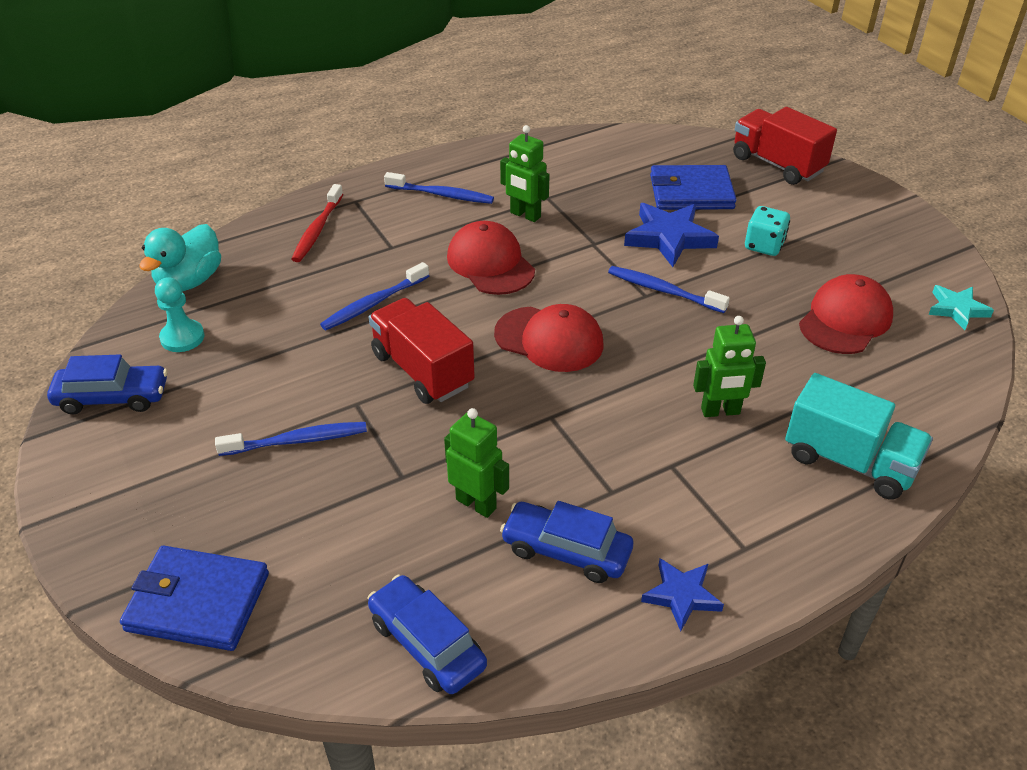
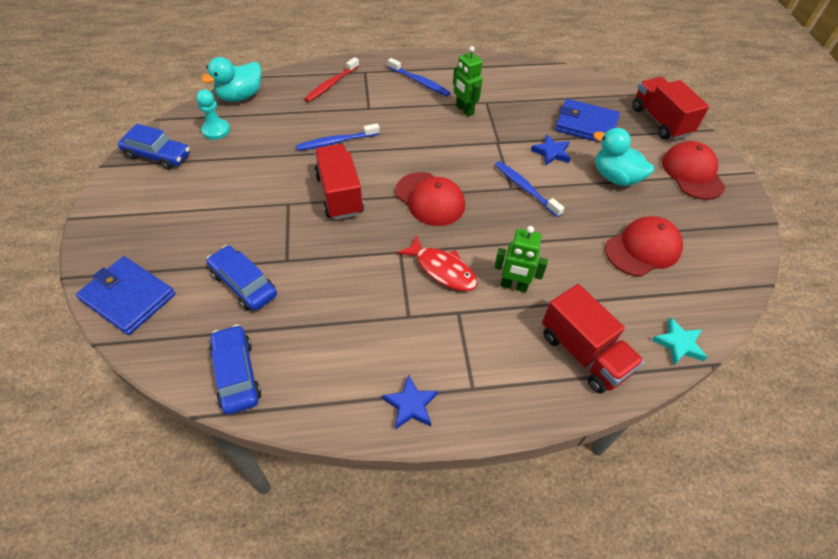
camera: 20 degrees right, 10 degrees up
blue toothbrush [215,422,367,456] -> none
green robot [444,408,509,518] -> none
red cap [447,221,535,295] -> red cap moved to [662,141,726,200]
blue car [500,501,633,583] -> blue car moved to [206,245,277,311]
blue star [624,203,719,267] -> blue star [531,134,571,165], size x0.61
turquoise dice [745,206,790,256] -> turquoise duck [593,128,654,186]
turquoise truck [785,373,933,500] -> red truck [542,284,644,394]
turquoise star [928,285,994,330] -> turquoise star moved to [652,317,708,365]
none -> red fish [397,235,478,291]

